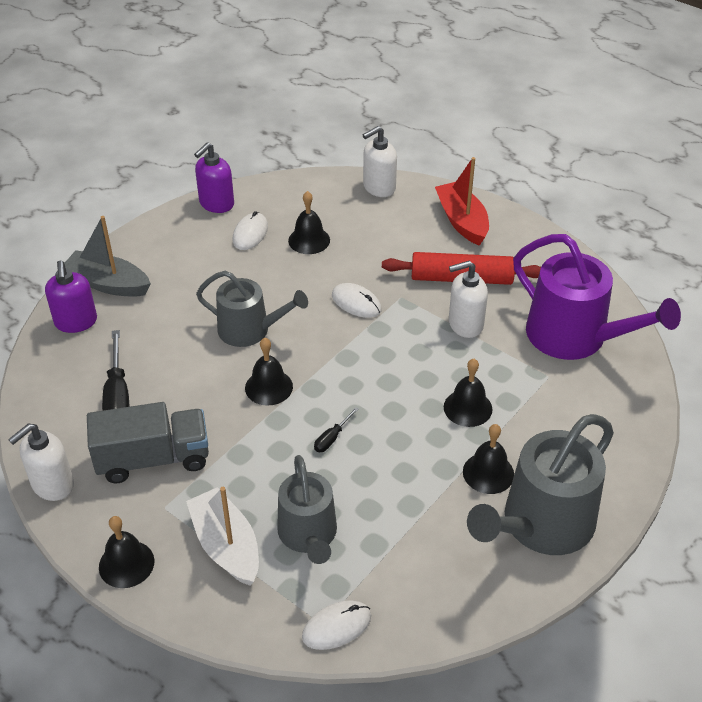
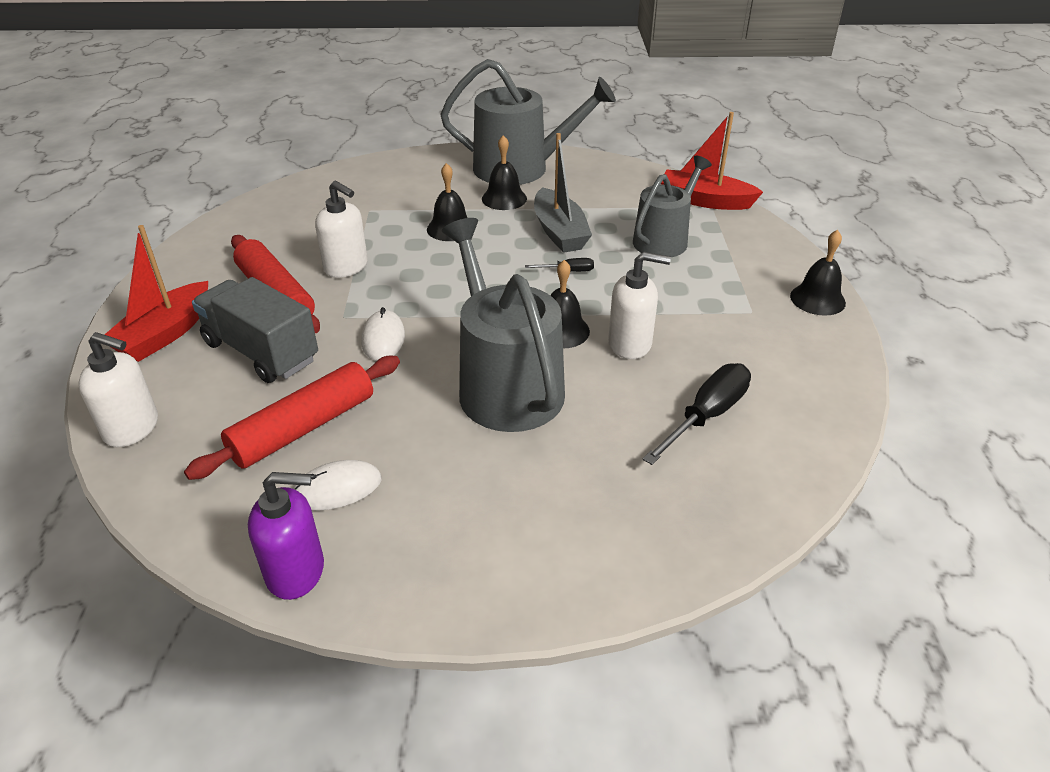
camera: 130 degrees left, 5 degrees down
white soap dispenser [8,423,74,501] -> white soap dispenser moved to [608,252,671,359]
purple soap dispenser [45,261,97,333] -> none
grey boat [64,216,151,297] -> grey boat moved to [534,133,592,253]
grey truck [87,402,209,483] -> grey truck moved to [192,277,318,383]
white boat [186,487,259,586] -> none
grey watering can [196,271,308,347] -> grey watering can [442,218,565,432], size x1.54
black bell [288,191,330,254] -> red rolling pin [184,356,400,480]
white mouse [302,600,371,650] -> red boat [661,112,763,210]
purple watering can [513,234,681,360] -> none

